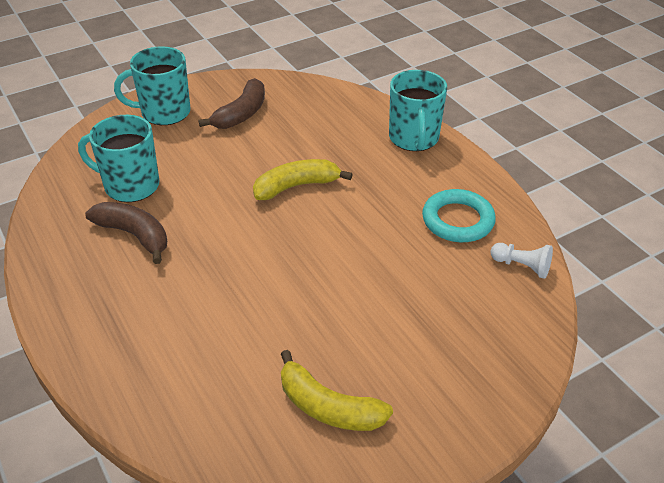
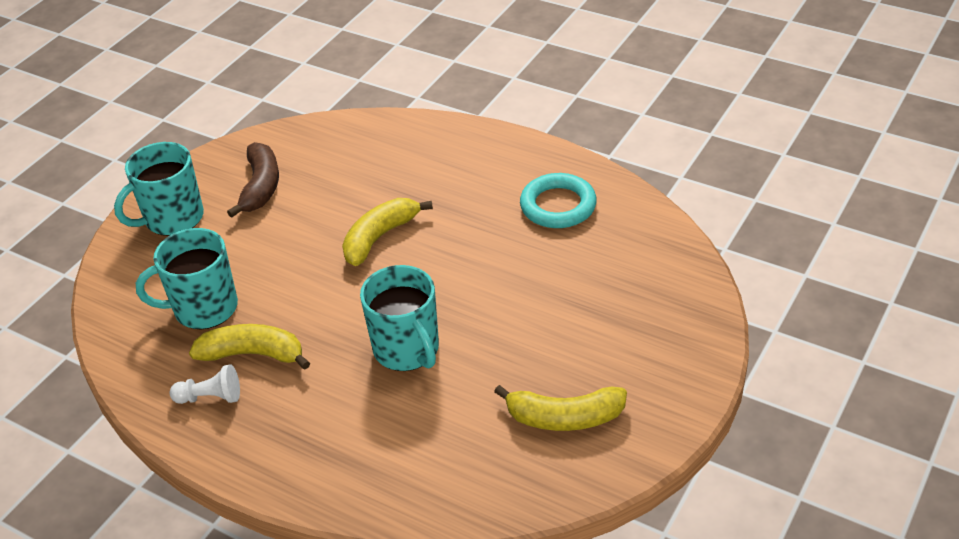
camera: 25 degrees left, 0 degrees up
brown banana [85,202,167,264] -> yellow banana [189,324,310,369]
turquoise mug [389,70,447,151] -> turquoise mug moved to [360,265,439,371]
white pawn [490,243,553,279] -> white pawn moved to [169,365,240,404]

